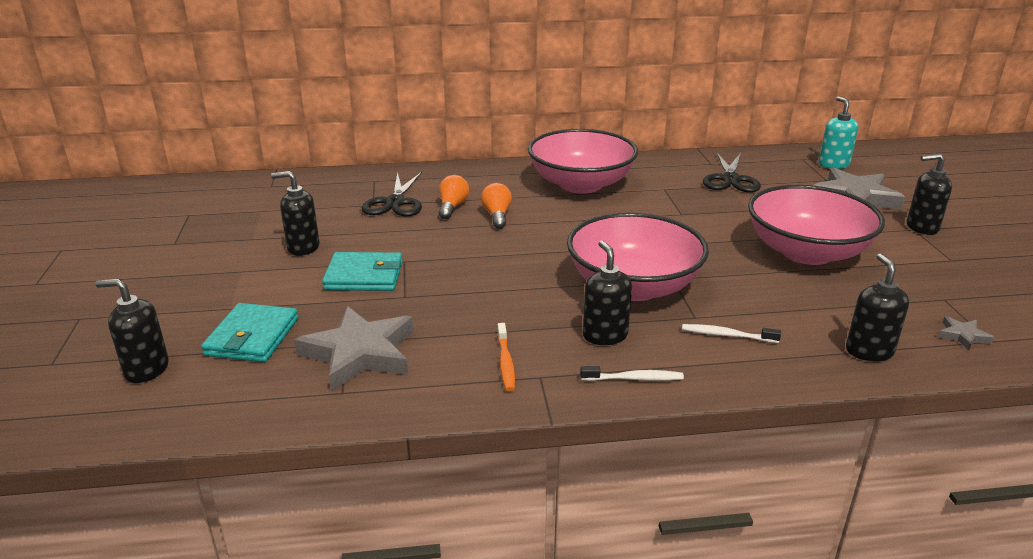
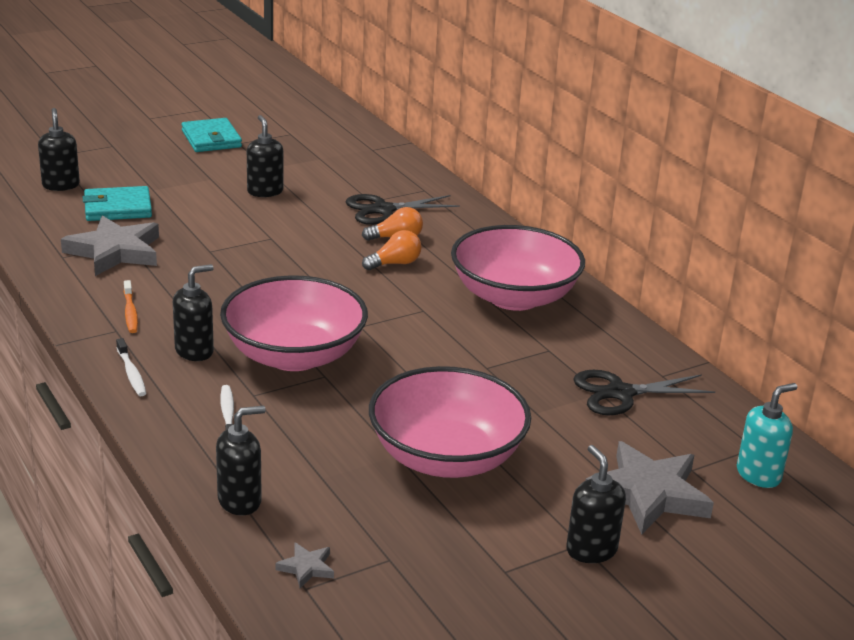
camera: 65 degrees right, 0 degrees up
turquoise wallet [322,252,403,291] -> turquoise wallet moved to [181,118,242,152]
orange toothbrush [497,323,515,391] -> orange toothbrush turned 75 degrees counterclockwise [124,280,138,333]

